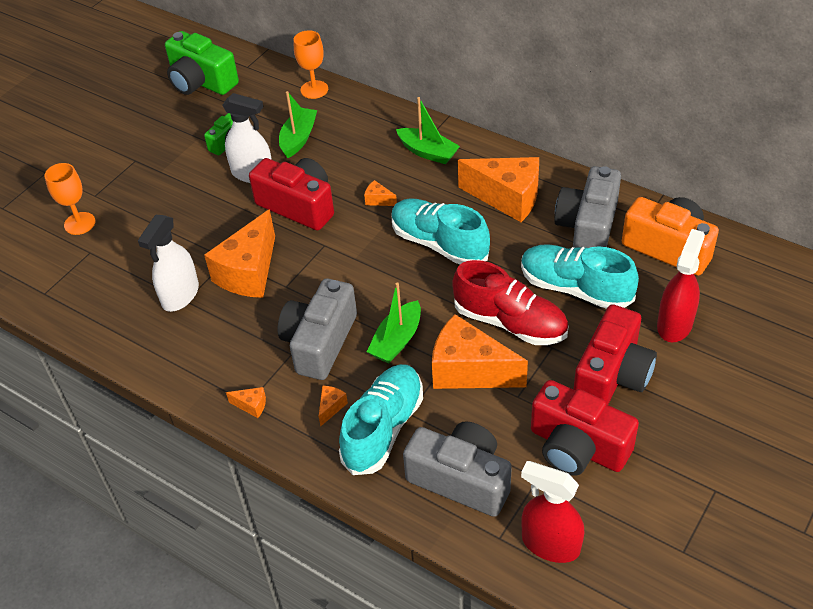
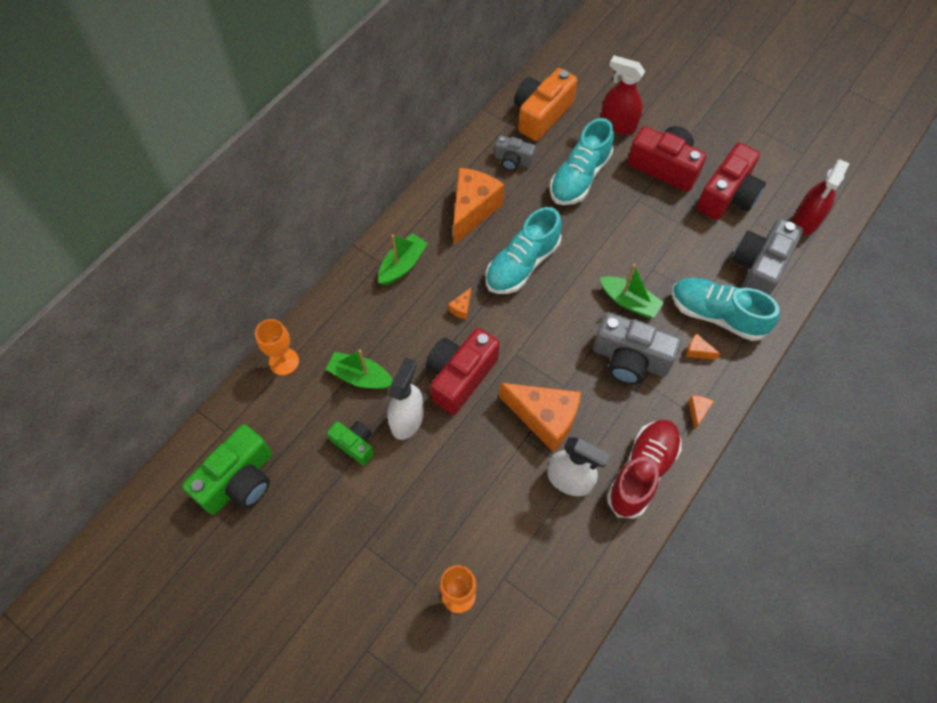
camera: 90 degrees left, 15 degrees up
orange cheese [432,314,528,389] -> none
red shoe [452,260,569,345] -> red shoe moved to [607,420,681,518]
grey camera [554,166,621,248] -> grey camera [495,135,536,171], size x0.56

